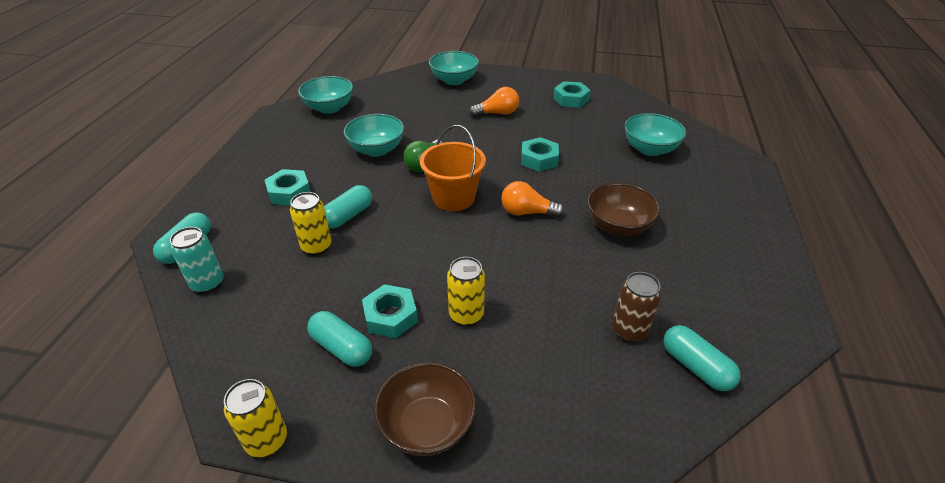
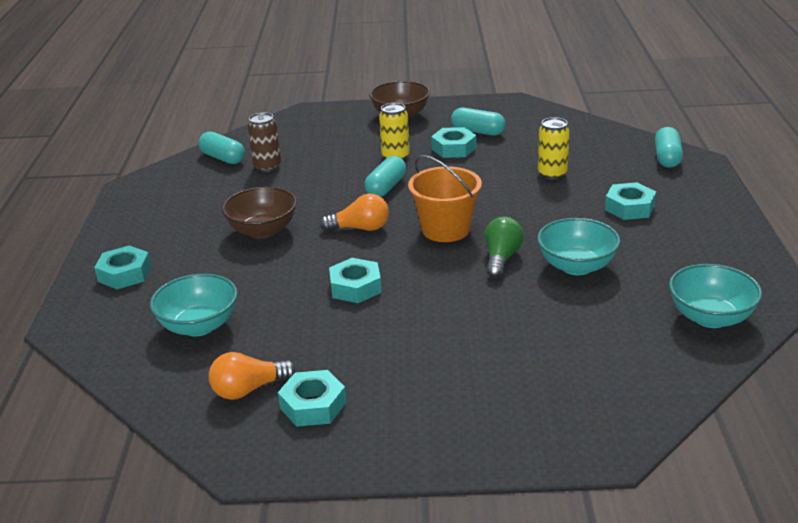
camera: 170 degrees right, 10 degrees down
turquoise can [170,227,223,294] -> none
yellow can [224,379,287,457] -> none
turquoise capsule [324,185,372,229] -> turquoise capsule moved to [365,156,406,197]
turquoise bowl [429,51,479,85] -> none
orange light bulb [469,87,519,117] -> orange light bulb moved to [209,352,296,400]
none -> turquoise nut [94,246,151,289]

